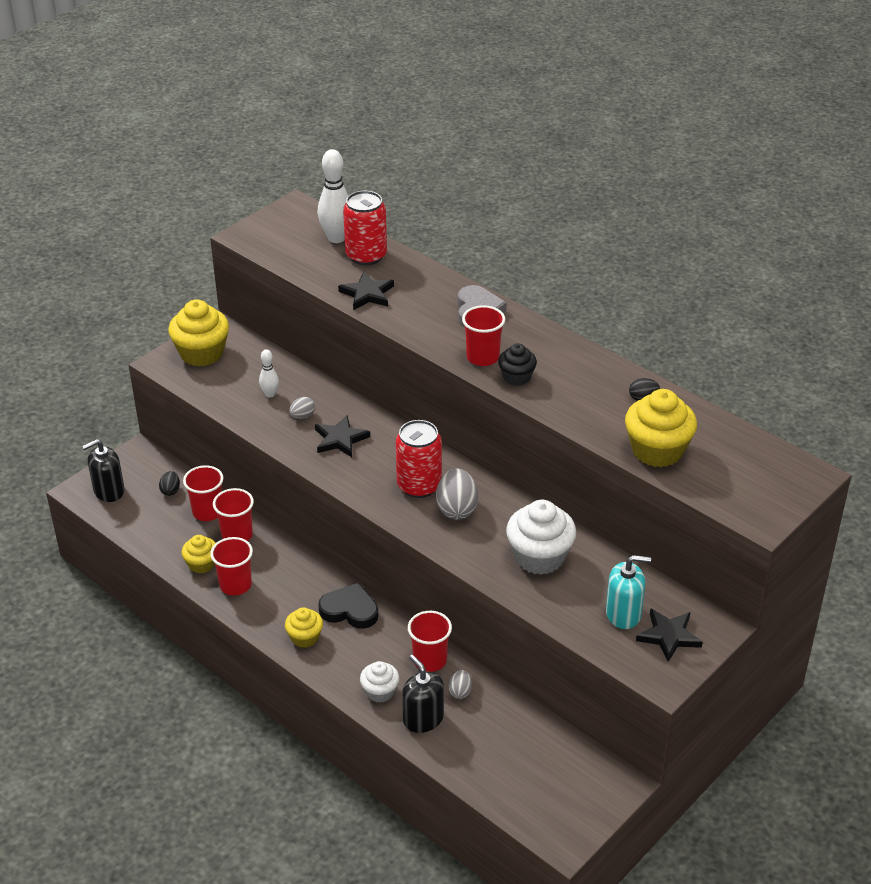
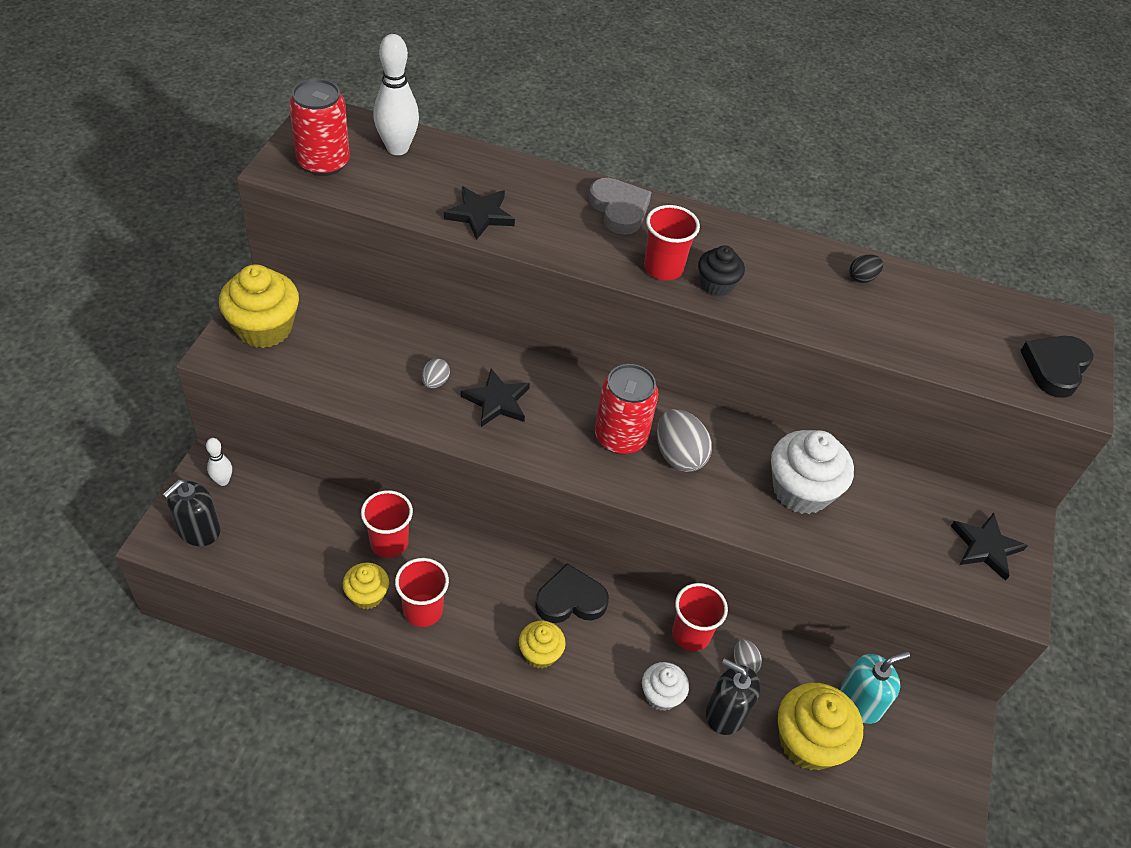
camera: 30 degrees left, 10 degrees up
black egg [159,471,180,496] -> none
red cup [183,465,223,521] -> none
white bowling pin [259,349,279,398] -> white bowling pin moved to [206,438,232,486]
red can [343,191,387,265] -> red can moved to [289,79,350,176]
turquoise soap dispenser [606,555,651,629] -> turquoise soap dispenser moved to [840,651,910,724]
yellow cupcake [625,389,697,467] -> yellow cupcake moved to [778,683,863,770]
none -> black heart [1020,336,1094,398]

